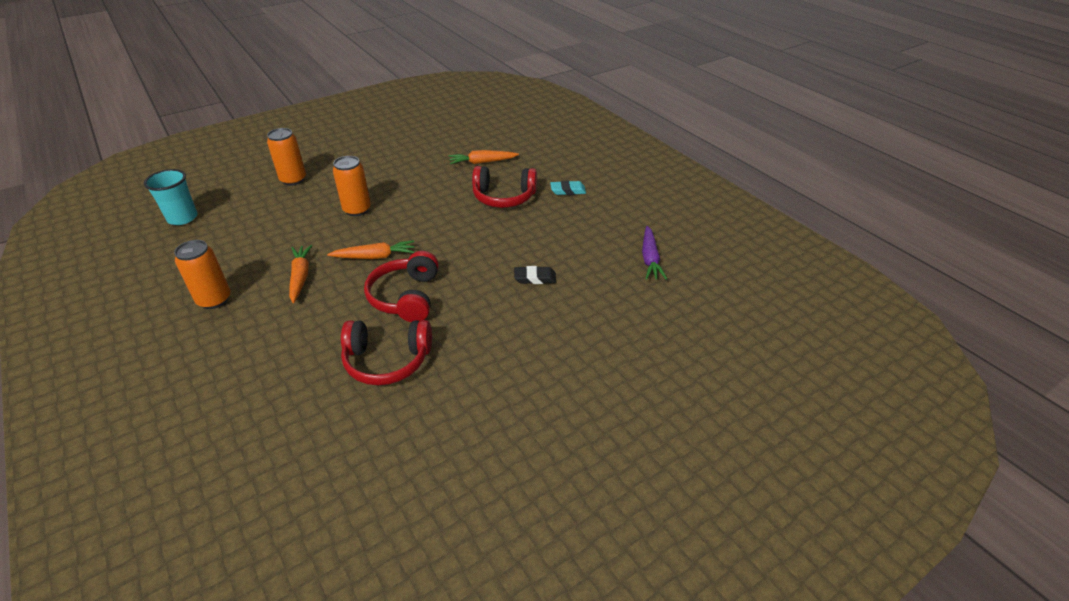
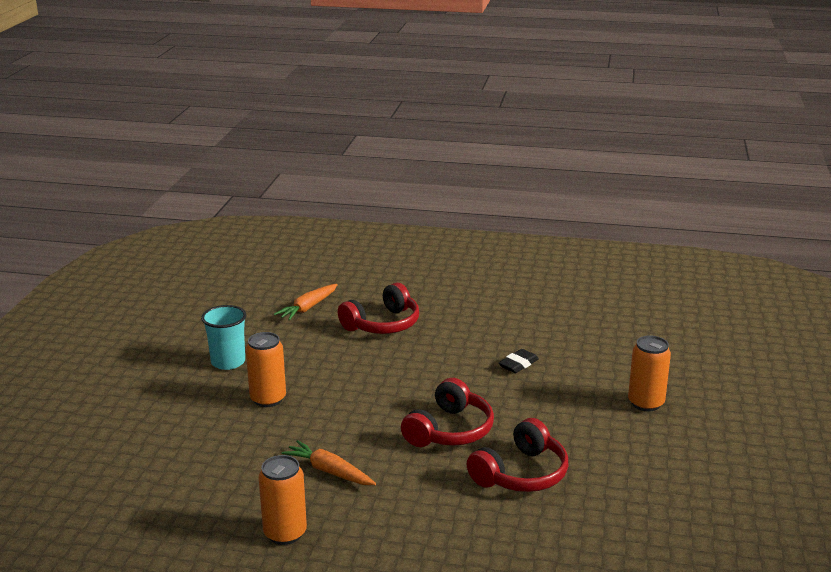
camera: 45 degrees left, 15 degrees down
turquoise cup [144,169,197,225] -> turquoise cup moved to [201,305,247,370]
orange can [267,128,306,186] -> orange can moved to [628,335,671,412]
orange carrot [327,240,414,259] -> none
red headphones [364,251,439,322] -> red headphones turned 105 degrees counterclockwise [401,378,494,447]
turquoise eraser [550,181,586,195] -> none
purple carrot [642,226,667,280] -> none

